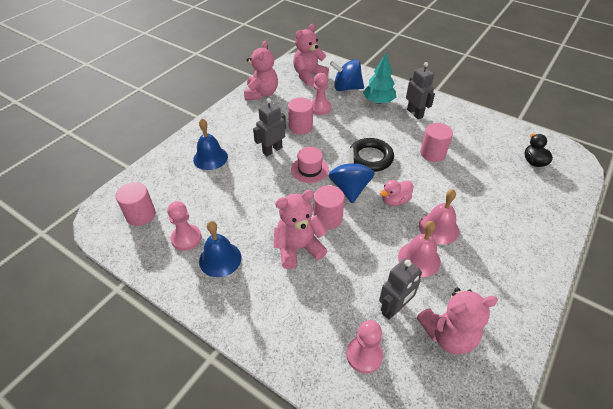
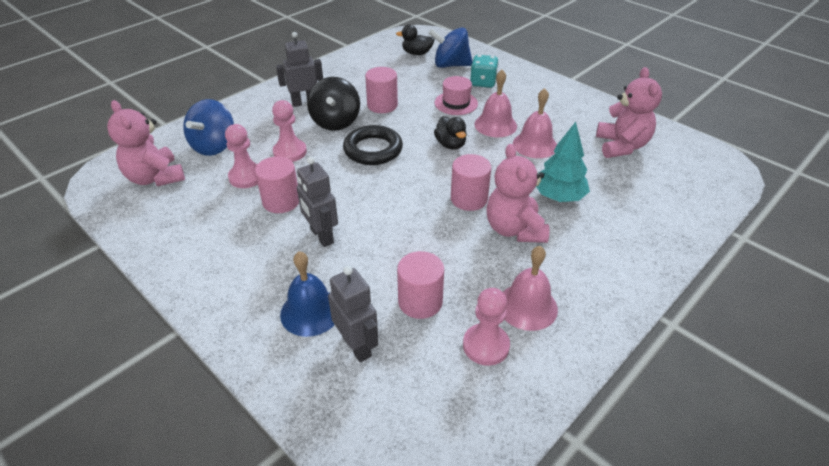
camera: 80 degrees left, 5 degrees down
pink cylinder [116,182,156,226] -> pink cylinder moved to [397,251,444,319]
blue bell [199,221,242,277] -> pink bell [503,246,558,331]
pink teddy bear [244,41,278,100] -> none
pink hat [291,147,329,183] -> pink hat moved to [434,76,478,115]
blue spinning top [329,148,375,203] -> blue spinning top moved to [429,28,473,68]
pink pawn [346,320,383,374] -> pink pawn moved to [272,100,307,162]
turquoise tree [363,53,396,104] -> turquoise tree moved to [536,122,590,202]
grey robot [379,258,422,320] -> grey robot moved to [328,266,378,362]
pink duck [380,180,413,206] -> black duck [434,116,467,150]
none -> black spinning top [307,77,360,131]
none -> turquoise dice [470,55,499,88]

